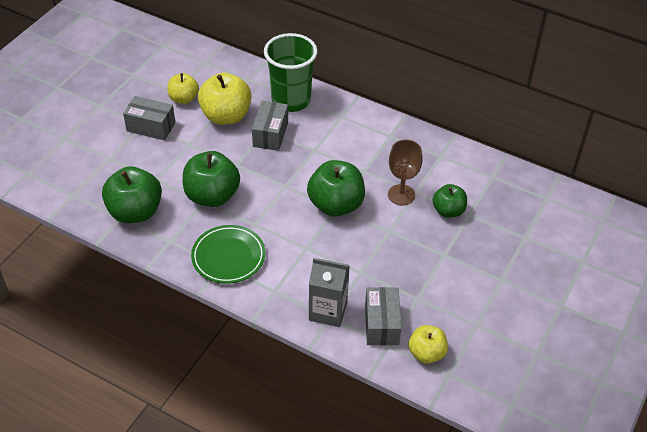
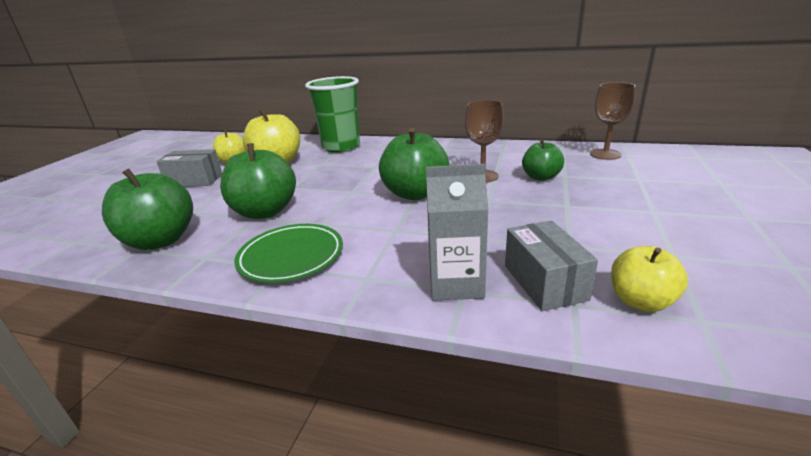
camera: 10 degrees left, 20 degrees down
grey box [252,101,288,151] -> none
none -> brown goblet [590,82,636,160]

